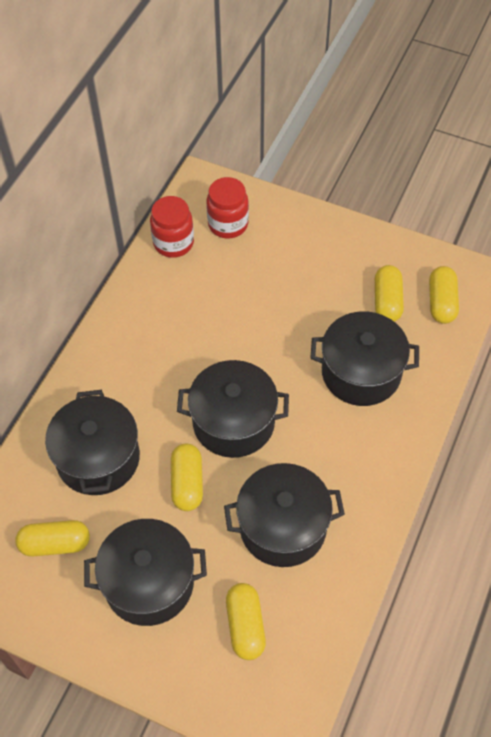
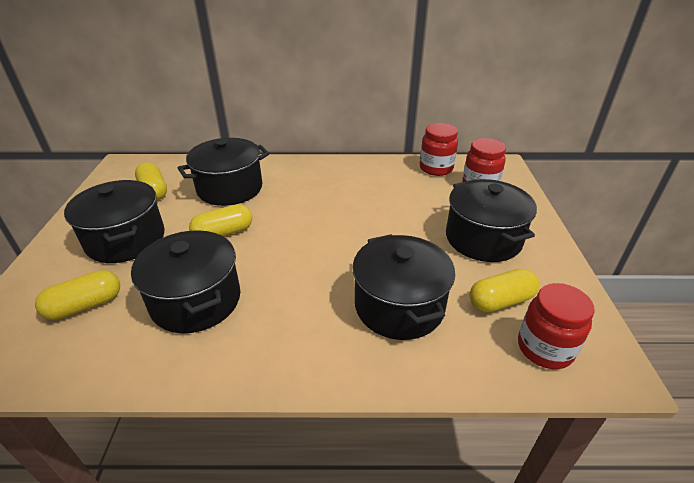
camera: 65 degrees right, 20 degrees down
black pot [177,360,289,458] -> black pot moved to [446,179,537,262]
yellow capsule [429,266,459,324] -> red jar [518,283,595,369]

